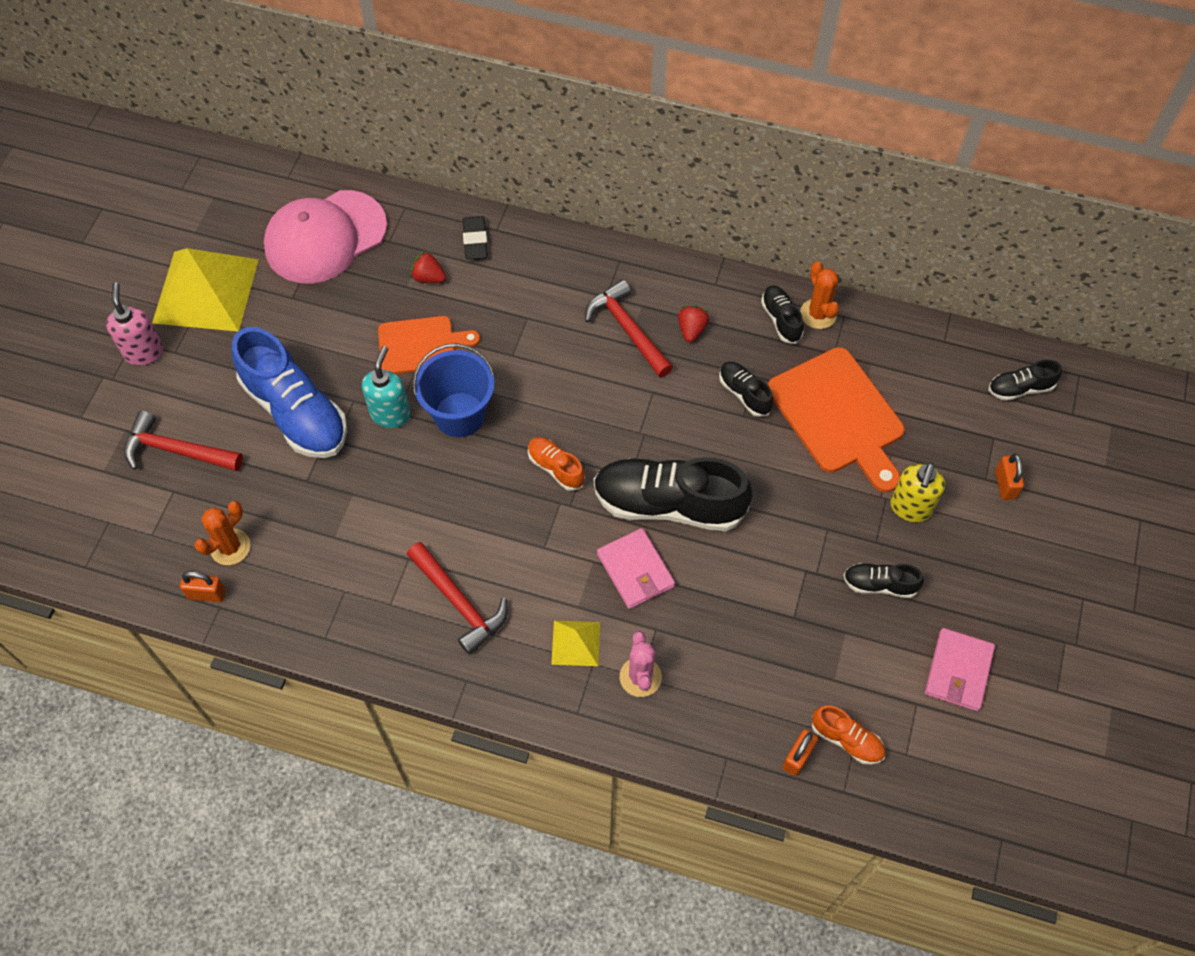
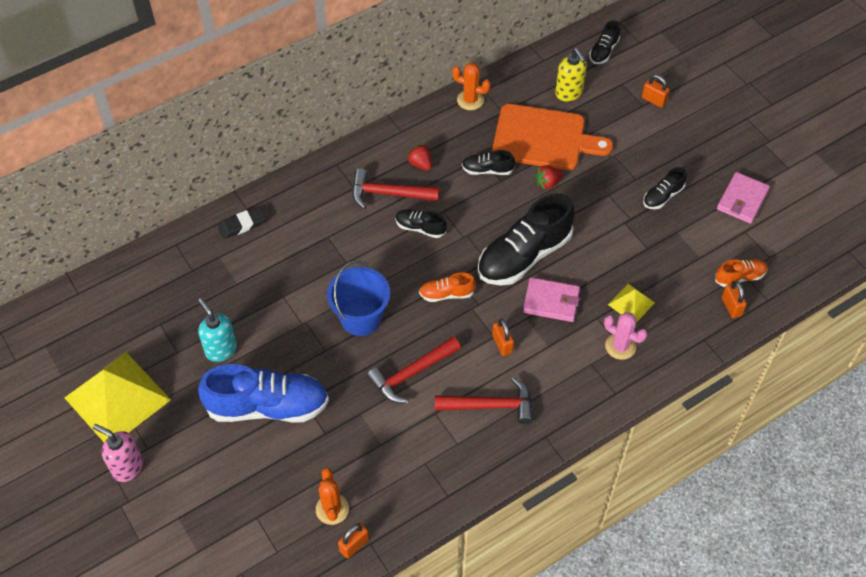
camera: 50 degrees left, 5 degrees down
red hammer [124,411,243,471] -> red hammer moved to [367,337,461,403]
pink cap [264,190,387,284] -> none
turquoise soap dispenser [362,346,410,428] -> turquoise soap dispenser moved to [198,298,237,362]
orange cutting board [378,316,480,374] -> none
red strawberry [410,251,446,283] -> red strawberry moved to [535,165,563,190]
black eraser [462,216,488,259] -> black eraser turned 60 degrees counterclockwise [218,206,266,239]
yellow pyramid [551,621,600,666] -> yellow pyramid moved to [608,284,655,322]
black shoe [761,285,804,344] -> black shoe moved to [395,209,447,238]
yellow soap dispenser [890,462,945,522] -> yellow soap dispenser moved to [555,48,587,102]
pink wallet [925,628,995,711] -> pink wallet turned 60 degrees clockwise [717,172,770,224]
none -> orange padlock [492,319,514,356]

